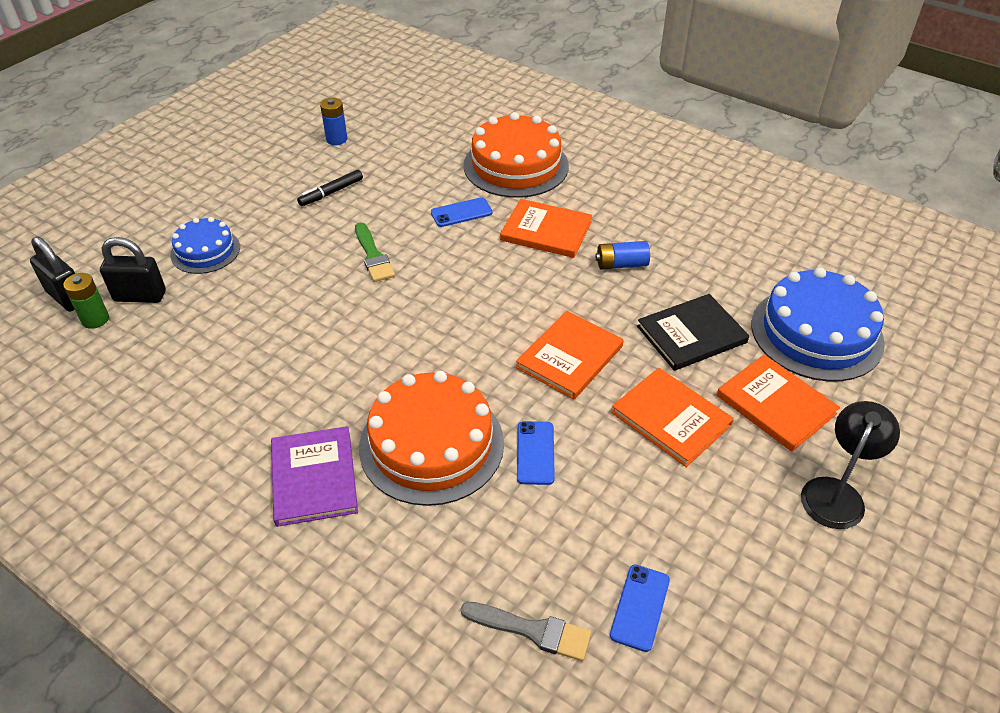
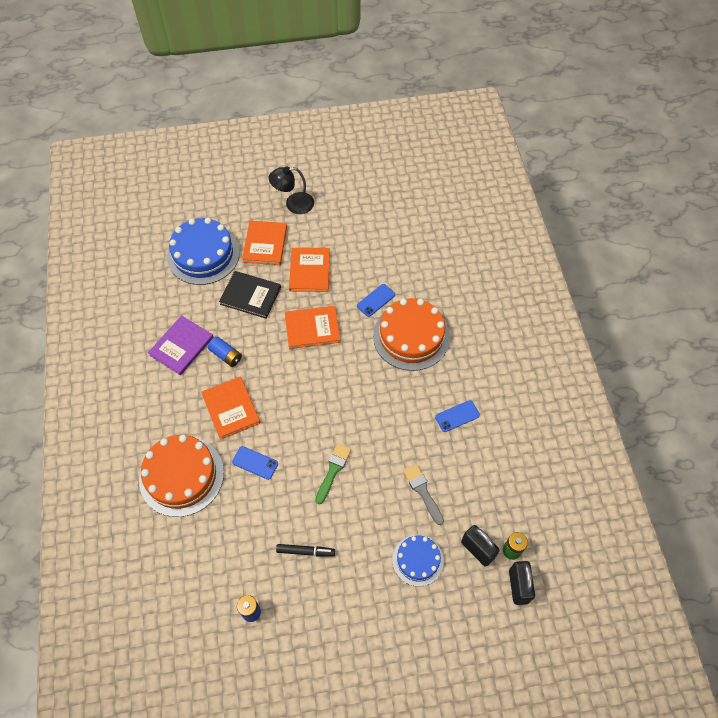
camera: 135 degrees left, 15 degrees up
purple book [271,426,358,527] -> purple book moved to [148,315,213,375]
grey brush [461,602,591,661] -> grey brush moved to [403,464,444,525]
blue phone [610,564,670,652] -> blue phone moved to [435,400,480,432]

